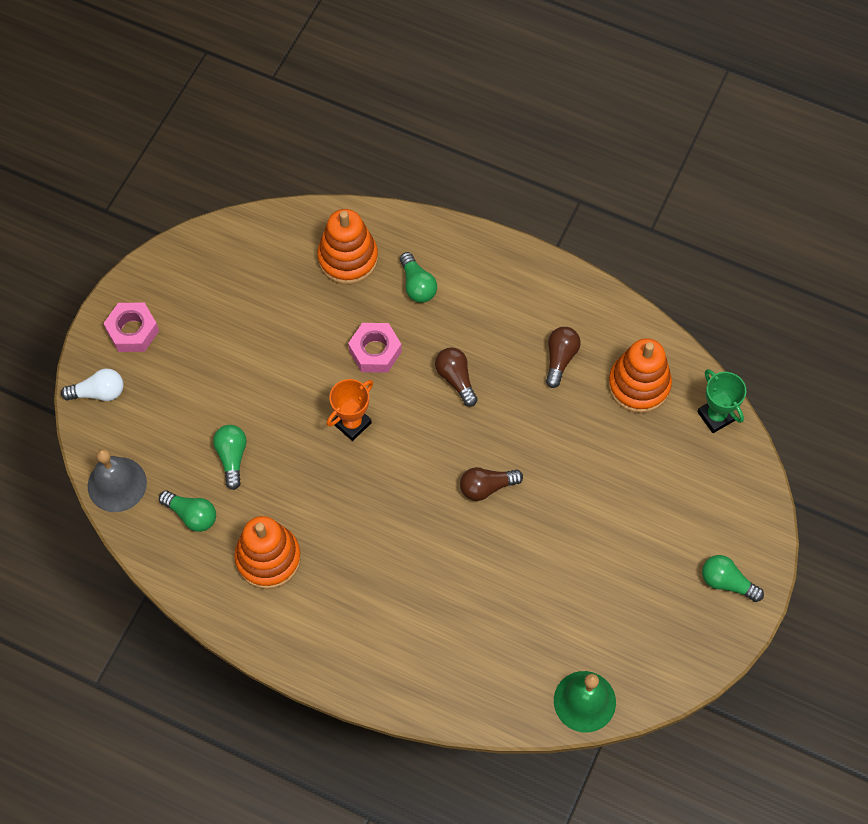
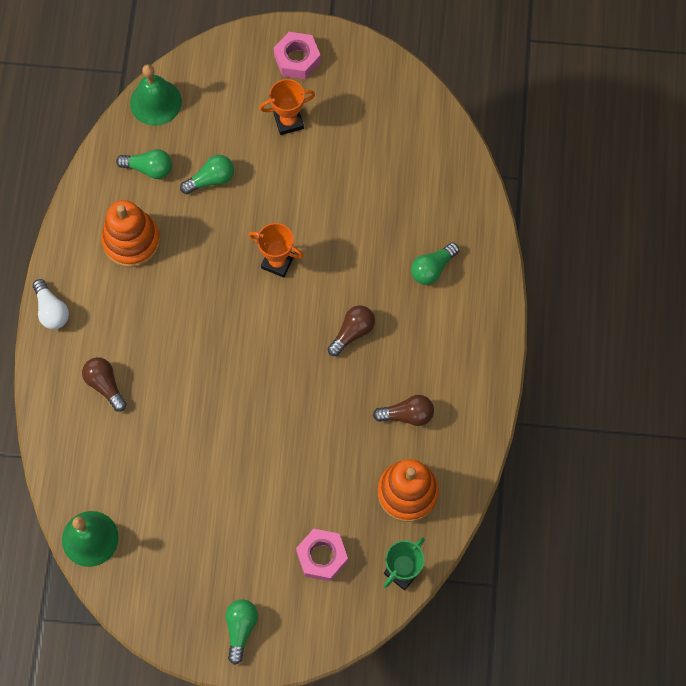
camera: 70 degrees right, 5 degrees up
white light bulb [61,368,123,401] -> white light bulb moved to [33,279,69,329]
grey bell [88,449,147,512] -> green bell [130,64,182,126]
green light bulb [159,491,216,532] -> green light bulb turned 90 degrees counterclockwise [116,149,172,179]
orange stacking toy [317,209,378,284] -> none
pink nut [348,323,402,373] -> pink nut moved to [296,529,348,581]
brown light bulb [460,467,523,501] -> brown light bulb moved to [82,357,127,412]
none -> orange trophy [259,79,315,135]

